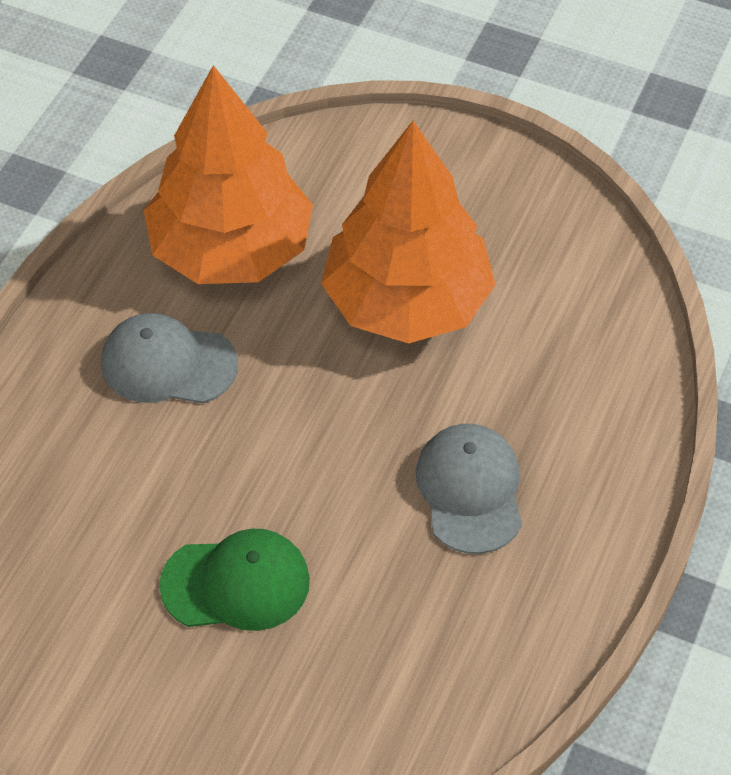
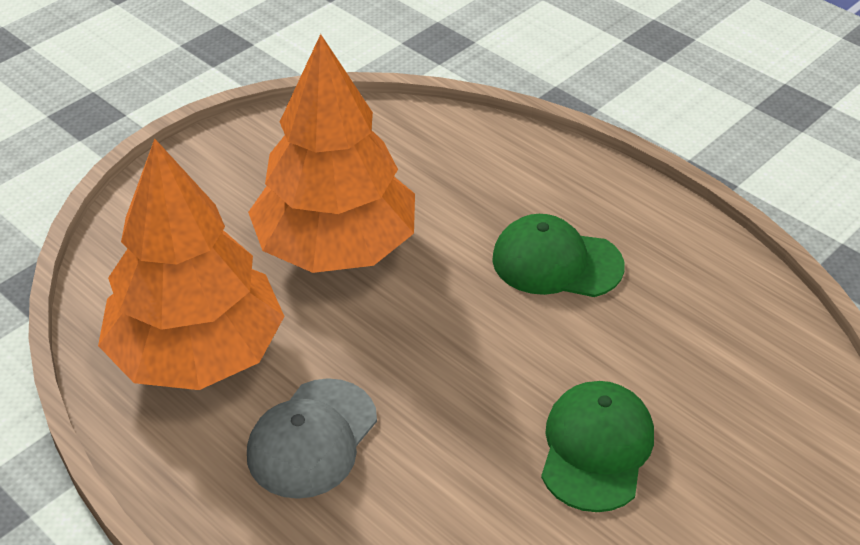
camera: 70 degrees left, 10 degrees down
grey cap [416,424,522,554] -> green cap [492,214,625,297]

